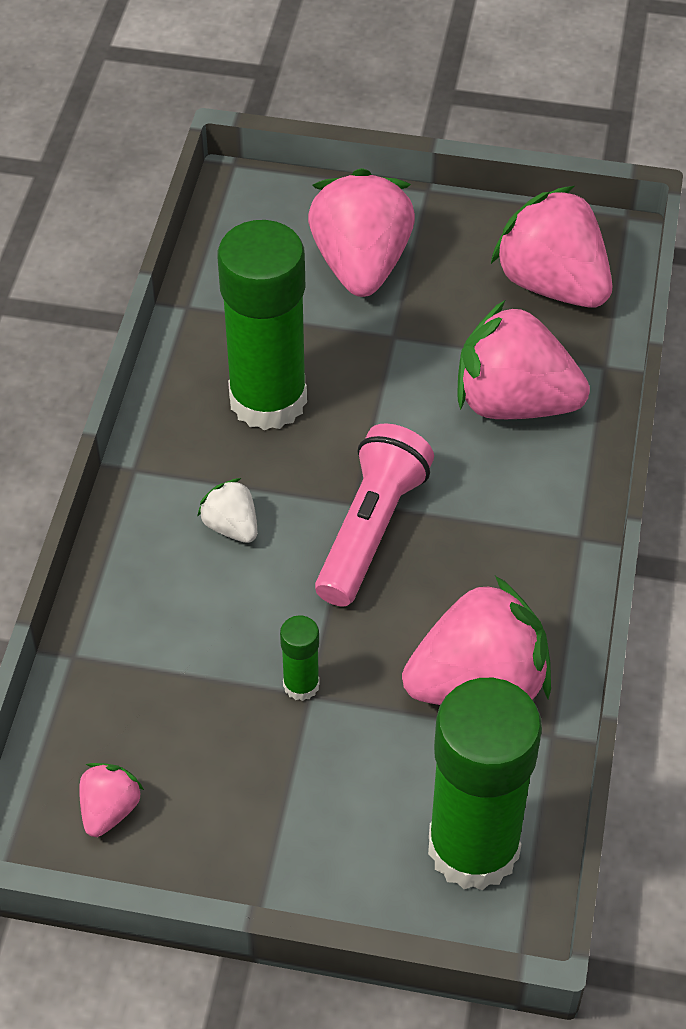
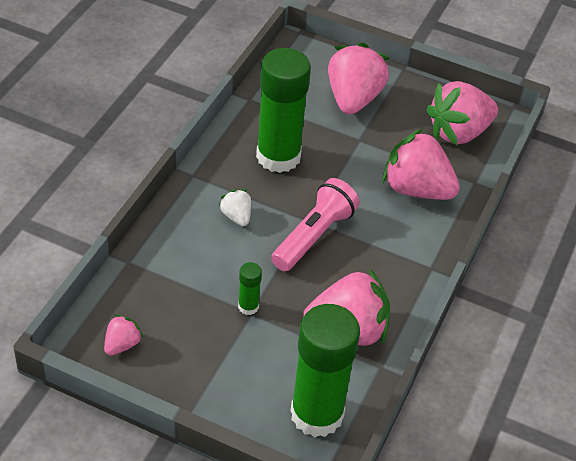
camera: 10 degrees right, 5 degrees down
pink strawberry [491,186,612,308] -> pink strawberry turned 90 degrees counterclockwise [426,81,498,145]

